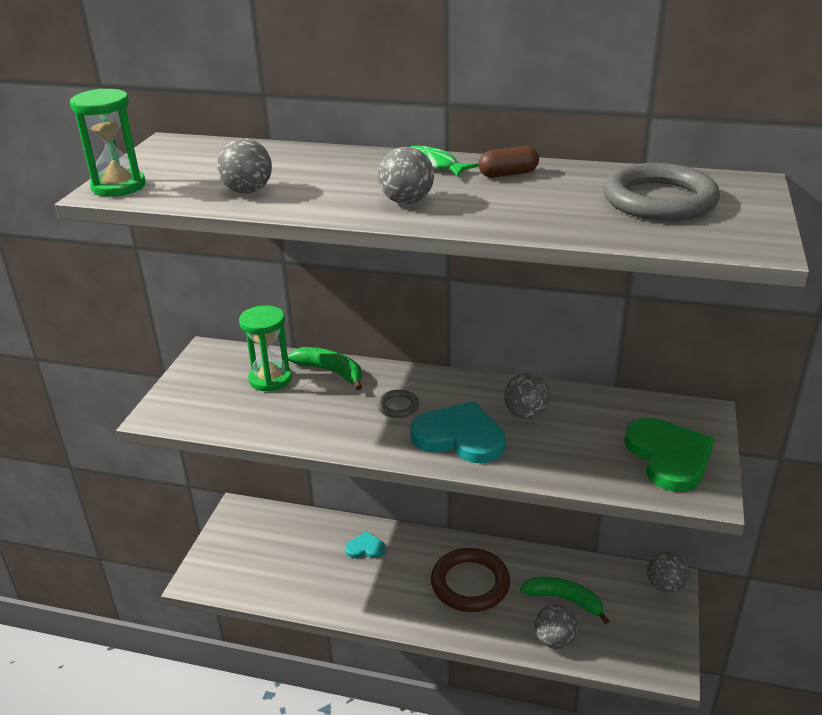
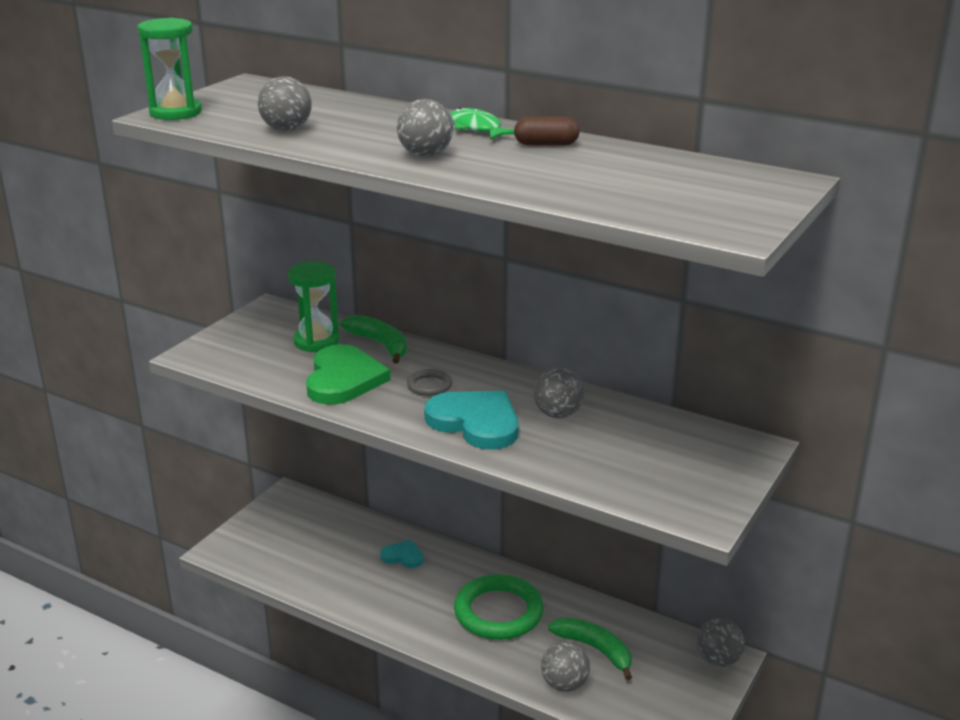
camera: 15 degrees right, 5 degrees down
brown ring [431,548,510,612] -> green ring [454,574,544,640]
grey ring [603,163,720,221] -> none
green heart [624,418,714,492] -> green heart moved to [306,344,391,405]

